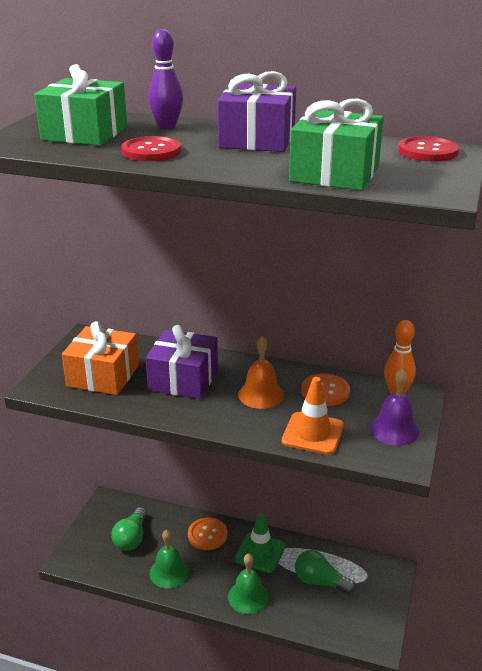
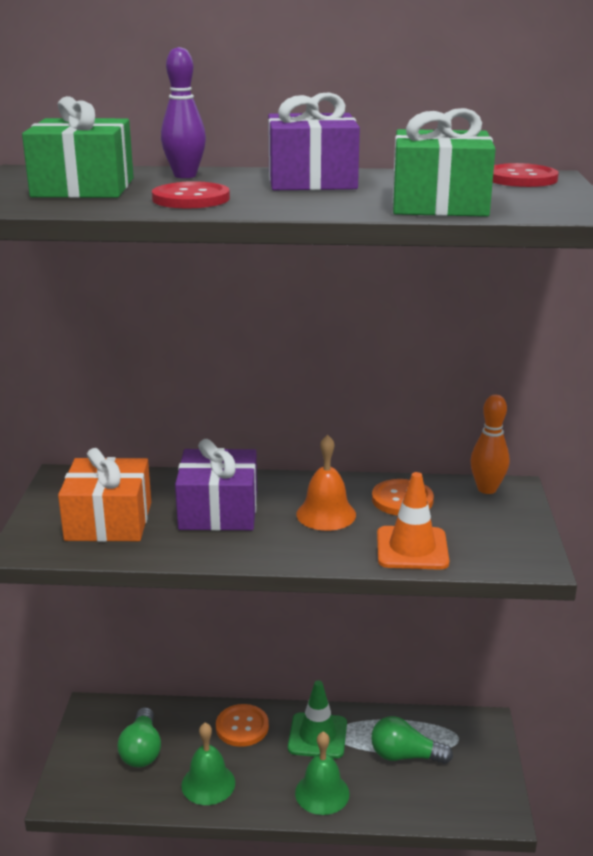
camera: 15 degrees left, 5 degrees down
purple bell [370,368,420,446] -> none

